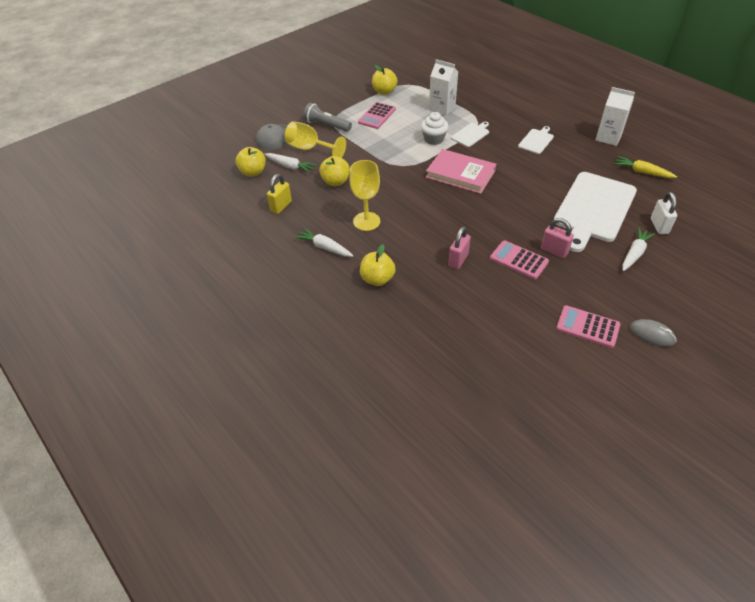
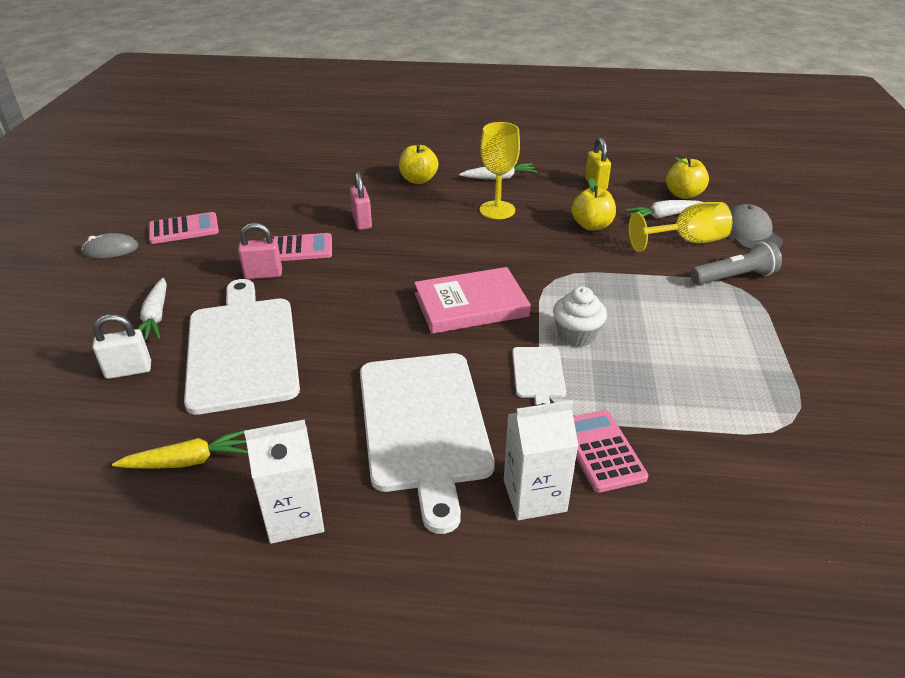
camera: 135 degrees right, 10 degrees down
pink calculator [358,102,396,129] -> pink calculator moved to [573,410,648,493]
yellow apple [372,65,397,95] -> none
white carton [429,59,458,116] -> white carton moved to [504,400,578,520]
white cutting board [518,126,554,154] -> white cutting board [360,353,495,534], size x2.22
white padlock [651,192,677,234] -> white padlock turned 60 degrees counterclockwise [93,314,151,379]

